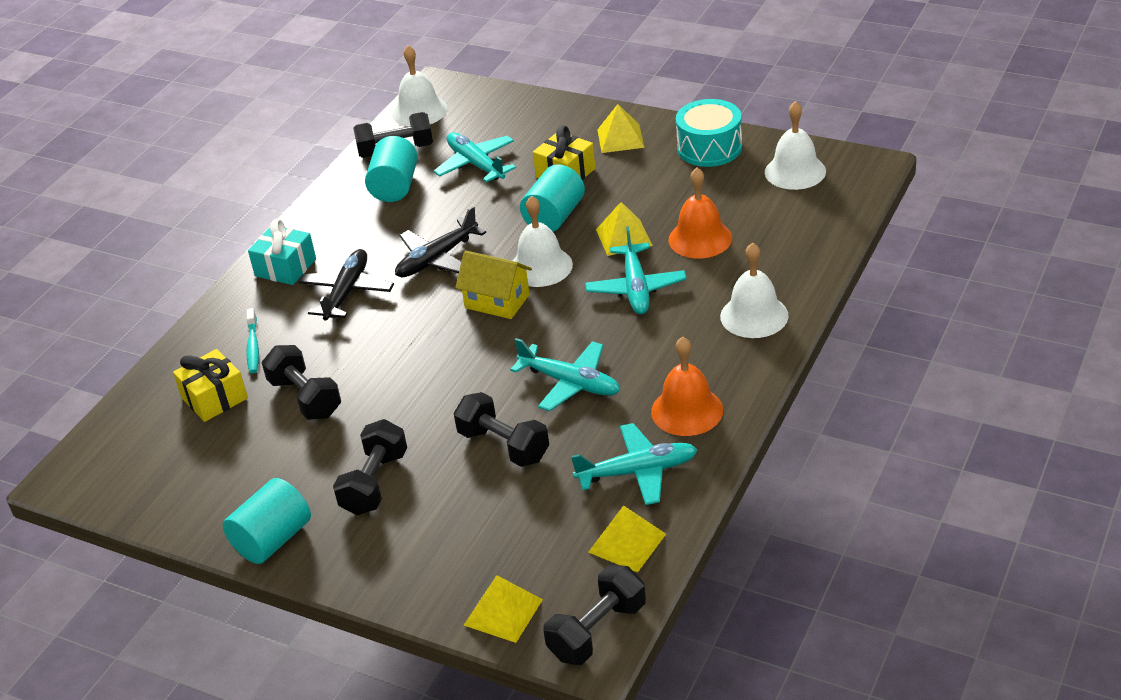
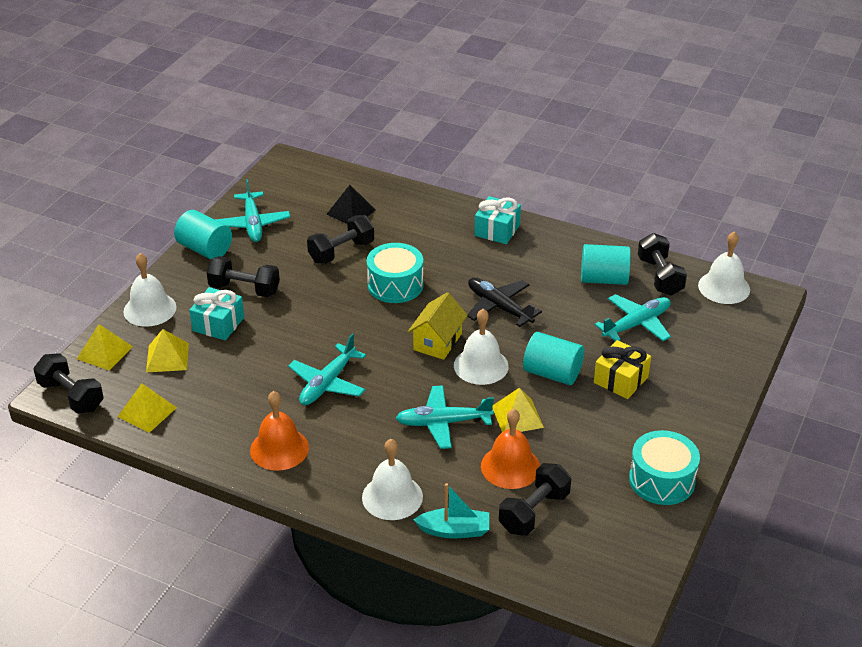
camera: 85 degrees right, 0 degrees up
yellow gift [173,349,248,422] -> black pyramid [326,185,376,224]
turquoise toothbrush [246,308,259,373] -> none
black plane [299,249,394,321] -> none
black dumbbell [454,392,549,467] -> black dumbbell moved to [499,463,571,536]
turquoise plane [571,423,698,505] -> turquoise plane moved to [215,179,290,242]
yellow pyramid [597,104,645,153] -> yellow pyramid moved to [146,329,189,373]
white bell [765,101,826,190] -> white bell moved to [123,253,177,327]
none -> turquoise gift [189,287,244,341]
none -> turquoise drum [367,243,424,303]
none -> turquoise boat [414,483,489,538]

